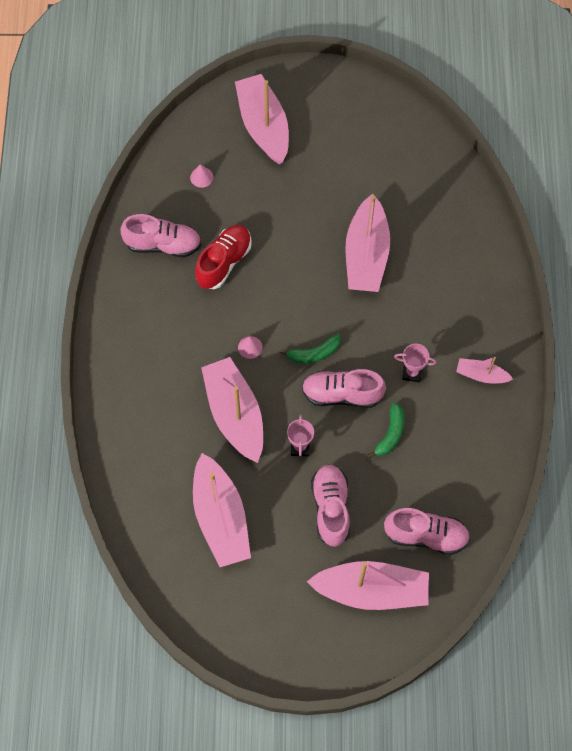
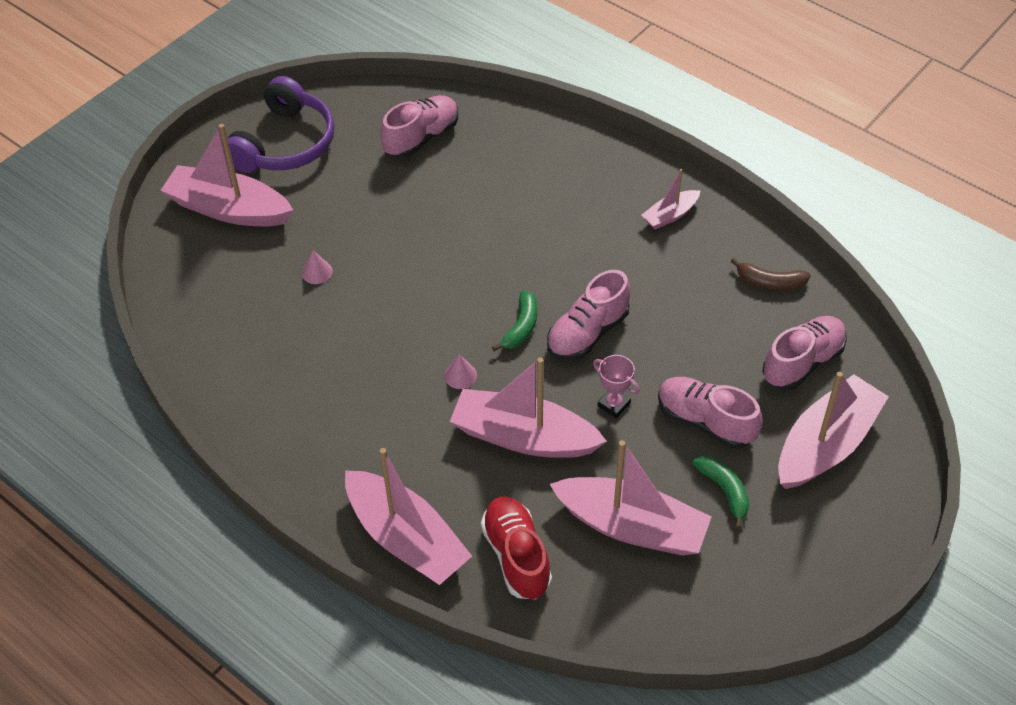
camera: 50 degrees left, 15 degrees down
pink shoe [120,214,201,258] -> pink shoe moved to [380,95,458,158]
pink cone [190,164,213,188] -> pink cone moved to [302,250,333,284]
red shoe [195,225,252,289] -> red shoe moved to [481,496,552,599]
pink boat [345,194,390,292] -> pink boat moved to [345,448,472,585]
green banana [368,403,404,458] -> green banana moved to [693,456,749,529]
pink trophy [394,344,436,382] -> none
none -> purple headphones [225,76,335,173]
none -> brown banana [731,258,811,290]

